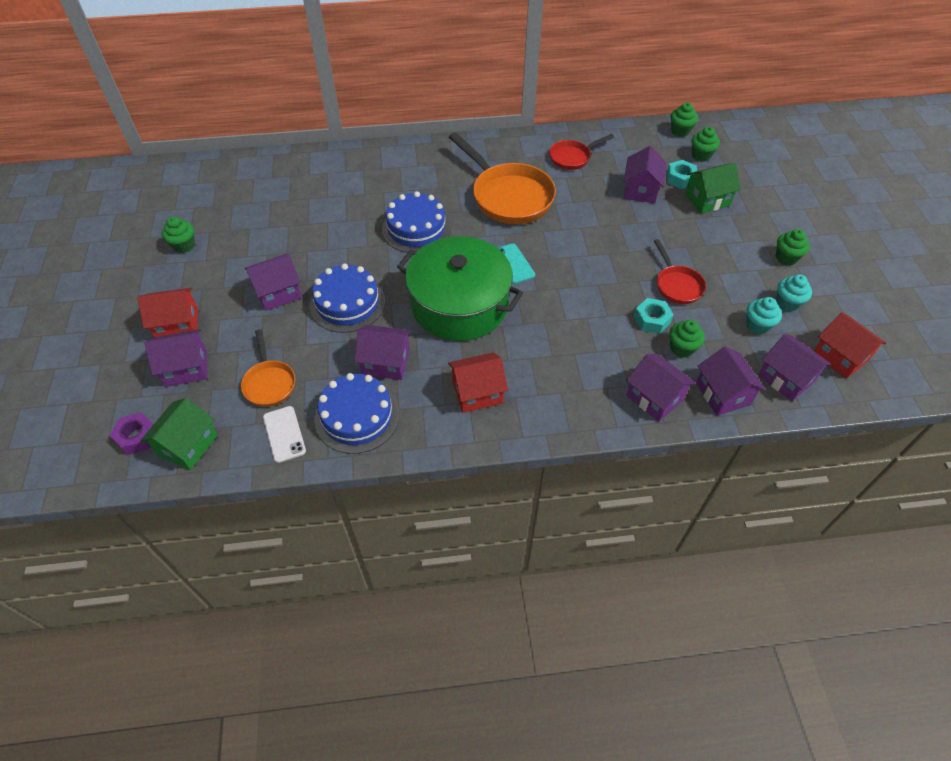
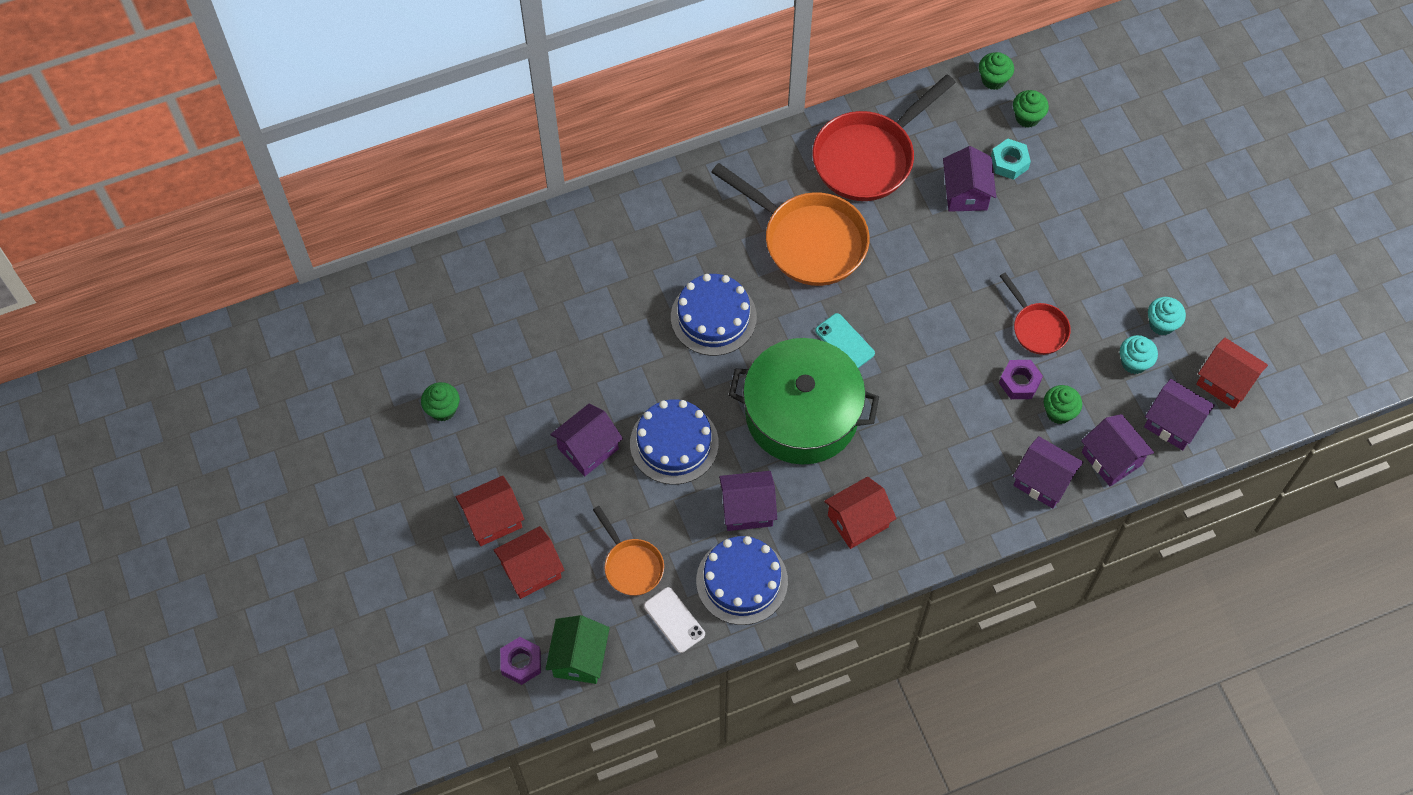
camera: 15 degrees left, 10 degrees up
purple house [145,329,208,387] -> red house [493,526,564,599]
red pan [549,134,614,170] -> red pan [813,74,956,201], size x1.87
turquoise nut [634,298,674,334] -> purple nut [999,360,1043,399]
green house [685,163,741,214] -> none
green cupcake [776,229,810,266] -> none

